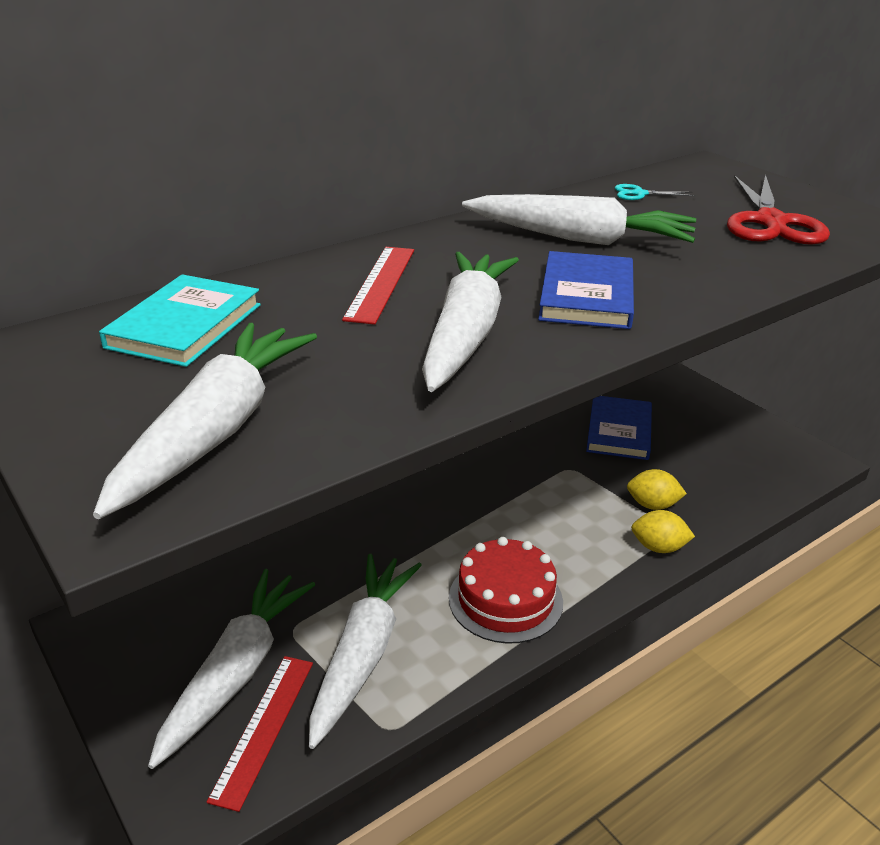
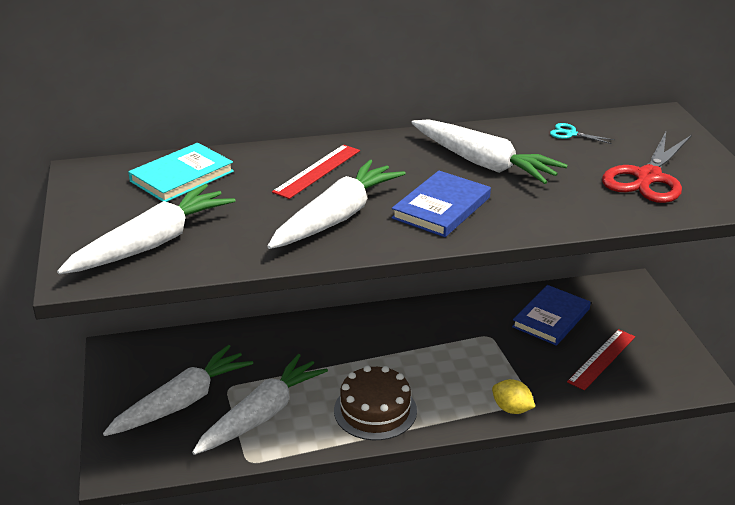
camera: 25 degrees right, 0 degrees up
red ruler [207,656,313,812] -> red ruler moved to [567,329,635,390]
red cake [449,537,563,644] -> brown cake [334,365,417,440]
yellow lemon [627,469,687,510] -> none

